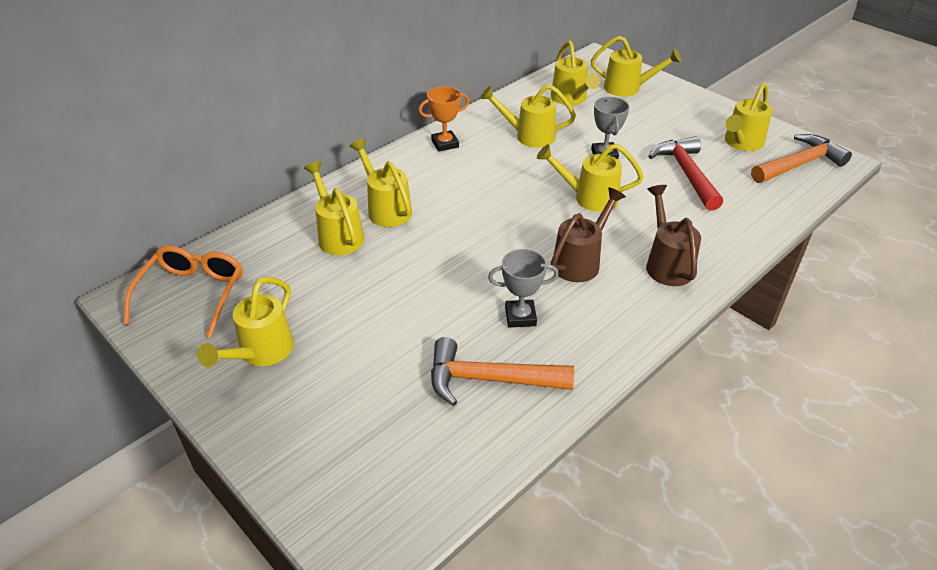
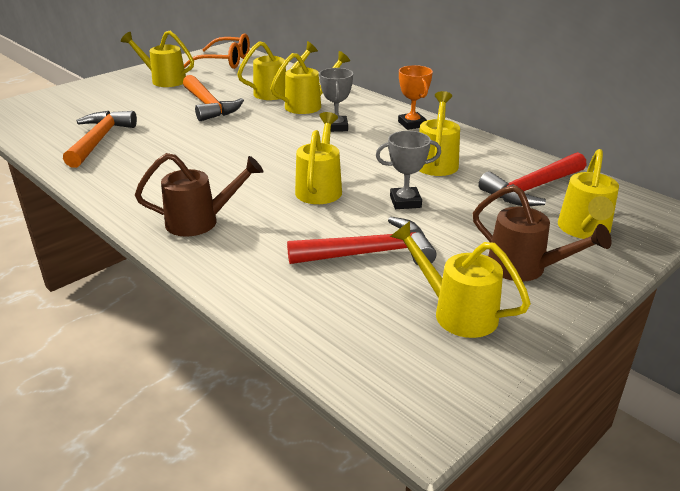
camera: 90 degrees right, 10 degrees down
grey trophy [488,249,559,328] -> grey trophy moved to [319,68,353,132]
yellow watering can [551,41,600,105] -> red hammer [478,152,586,206]
brown watering can [551,187,626,282] -> brown watering can moved to [473,185,612,282]
orange hammer [751,134,852,183] -> orange hammer moved to [183,75,244,121]

